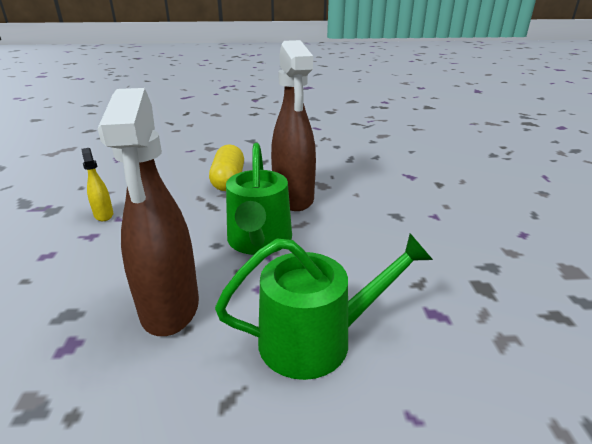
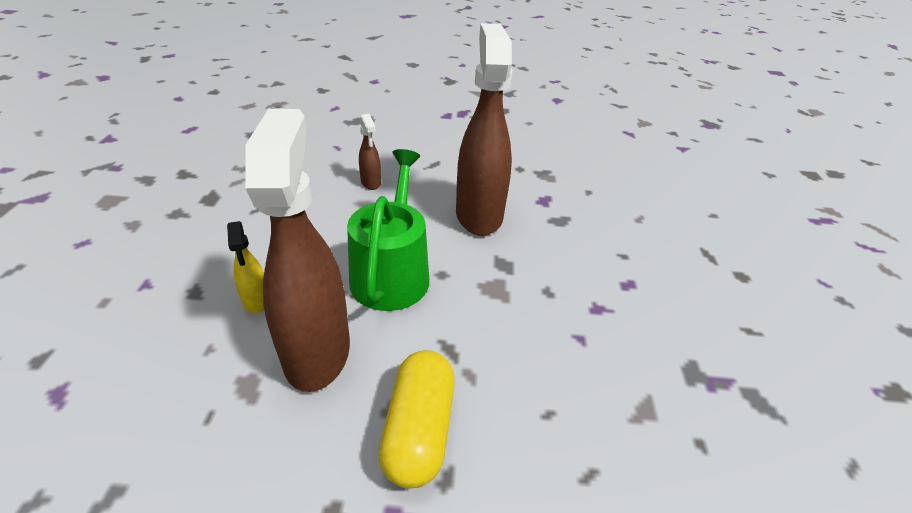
camera: 175 degrees left, 10 degrees up
yellow spray bottle [81,148,113,221] -> yellow spray bottle moved to [227,221,264,314]
green watering can [215,233,433,380] -> brown spray bottle [359,114,381,190]

